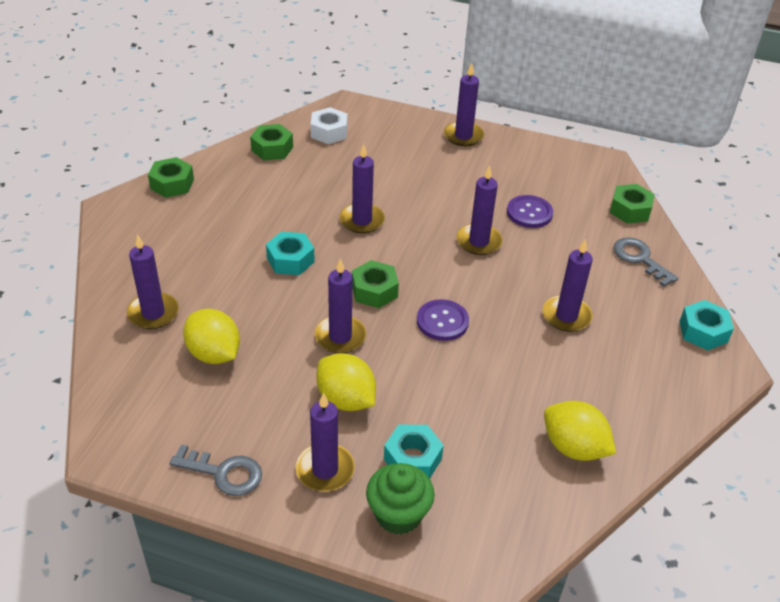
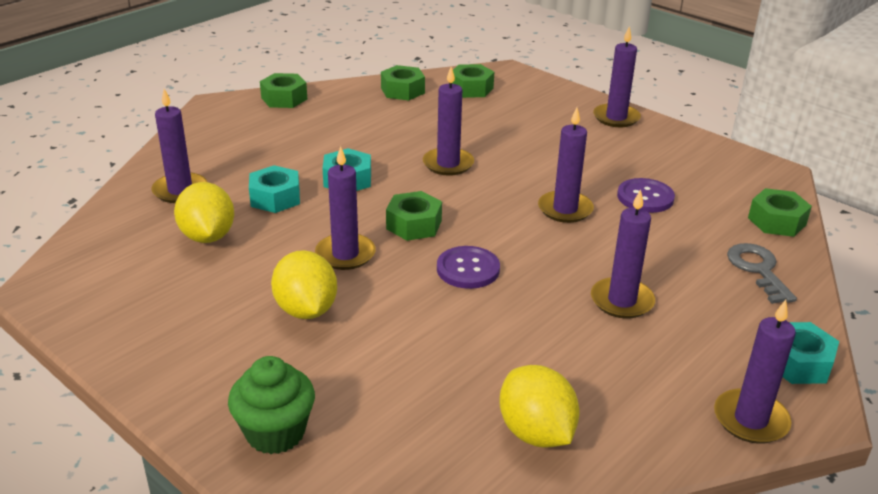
camera: 25 degrees right, 10 degrees down
grey key [169,445,262,496] -> none
purple candle [296,393,355,491] -> purple candle moved to [714,300,796,444]
white nut [311,107,347,144] -> green nut [449,64,494,98]
turquoise nut [384,425,444,479] -> turquoise nut moved to [249,165,300,213]

